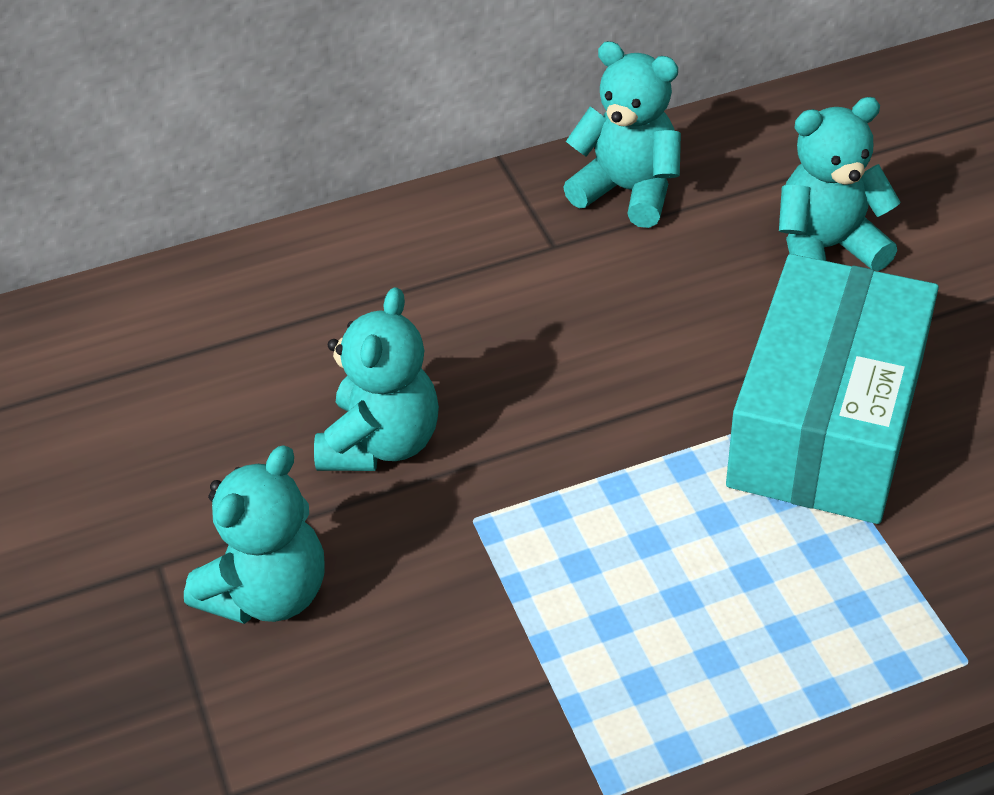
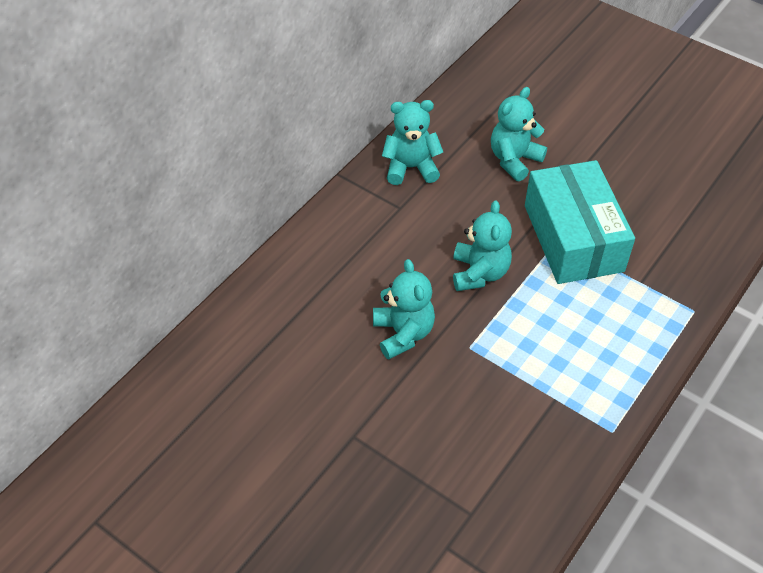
camera: 35 degrees left, 5 degrees up
turquoise teddy bear [184,445,325,624] -> turquoise teddy bear moved to [453,200,512,291]

